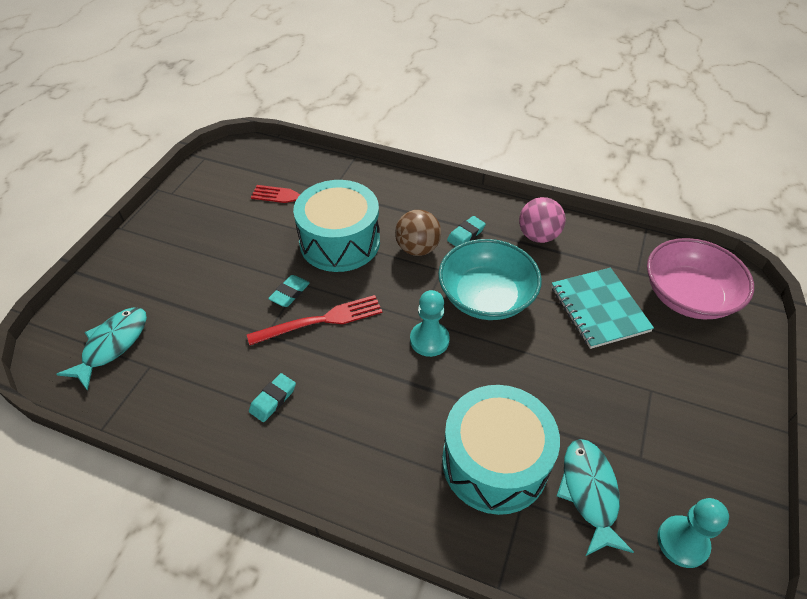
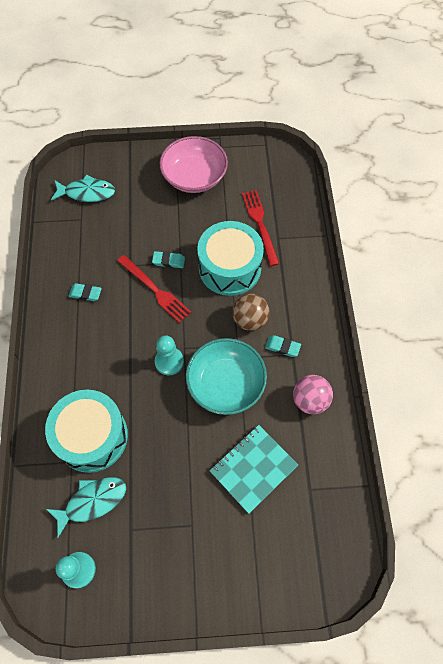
camera: 65 degrees right, 15 degrees up
pink bowl [647,238,754,319] -> pink bowl moved to [160,136,228,193]

